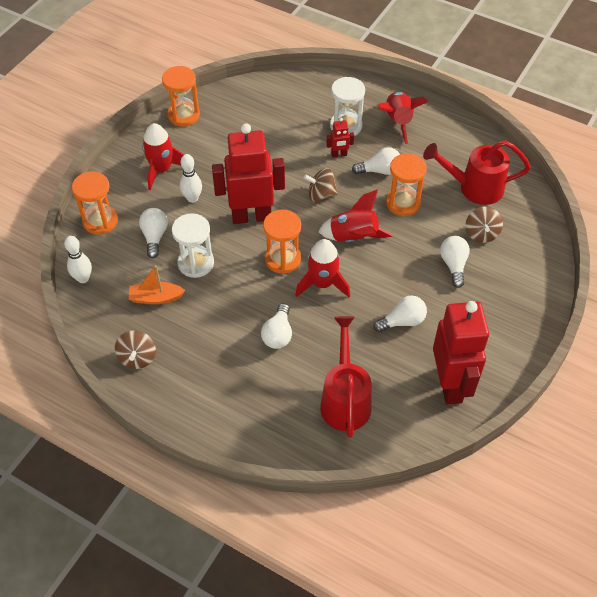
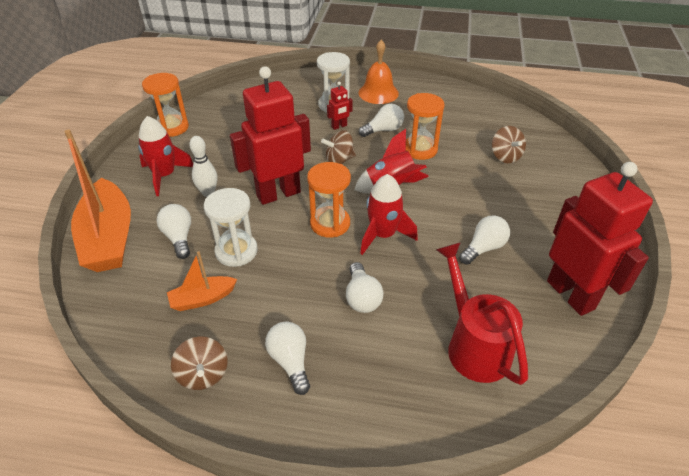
camera: 20 degrees left, 10 degrees down
white bowling pin [64,236,92,283] -> none
orange hourglass [72,171,118,235] -> orange boat [64,129,131,272]
red rocket [378,91,428,144] -> orange bell [358,40,399,104]
red watering can [423,140,531,205] -> none
white light bulb [440,236,470,288] -> white light bulb moved to [265,321,310,395]

